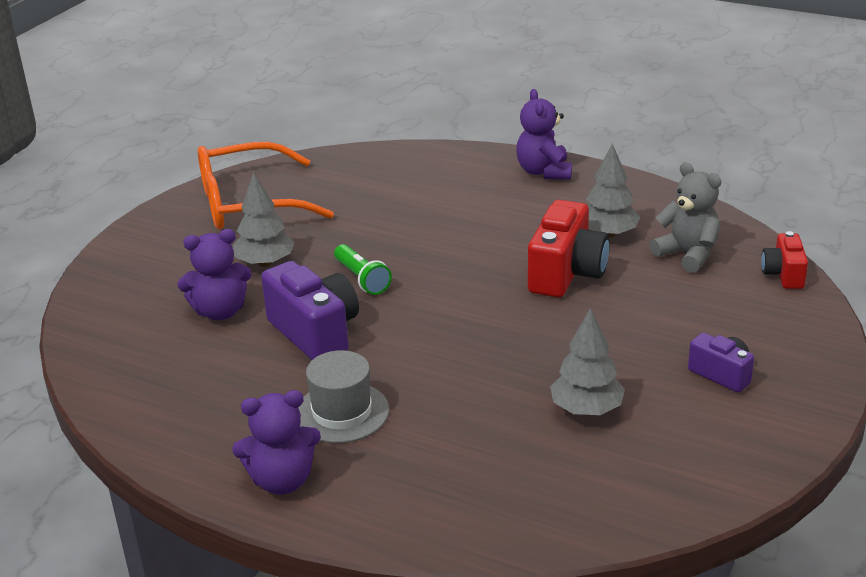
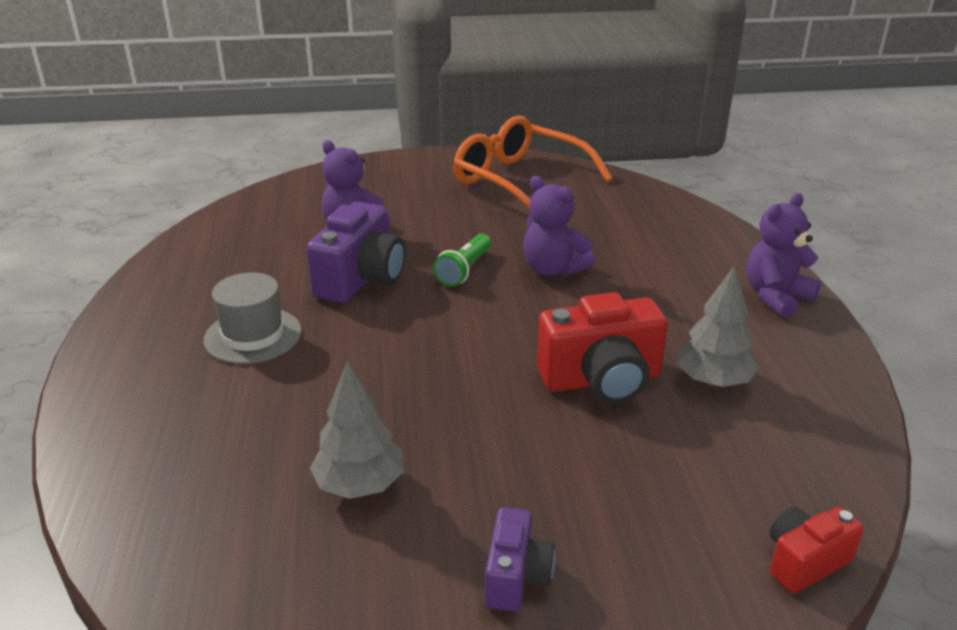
camera: 55 degrees right, 0 degrees up
grey tree [232,172,295,267] -> none
purple teddy bear [232,390,321,495] -> purple teddy bear moved to [523,176,595,276]
grey teddy bear [650,162,721,273] -> none

